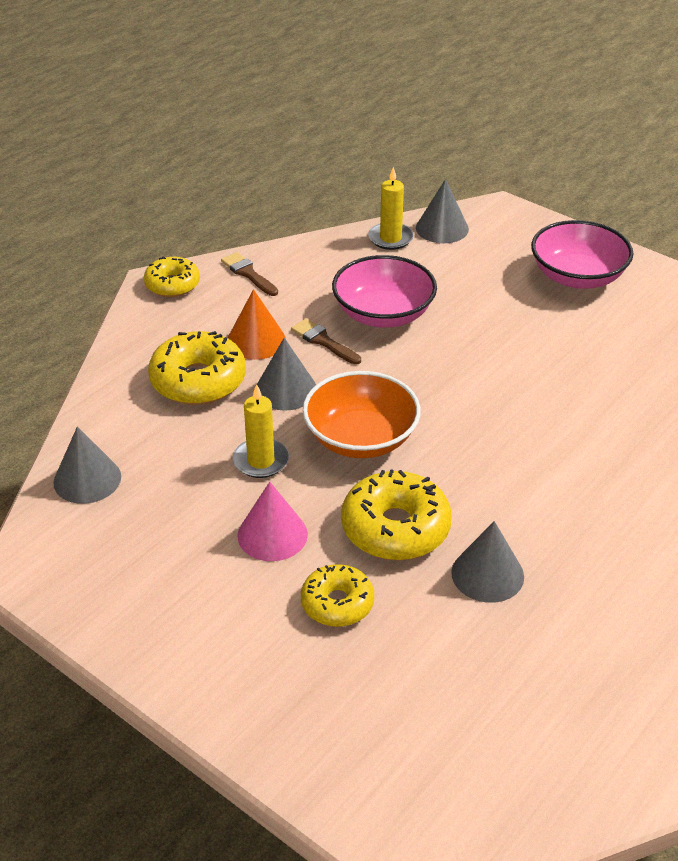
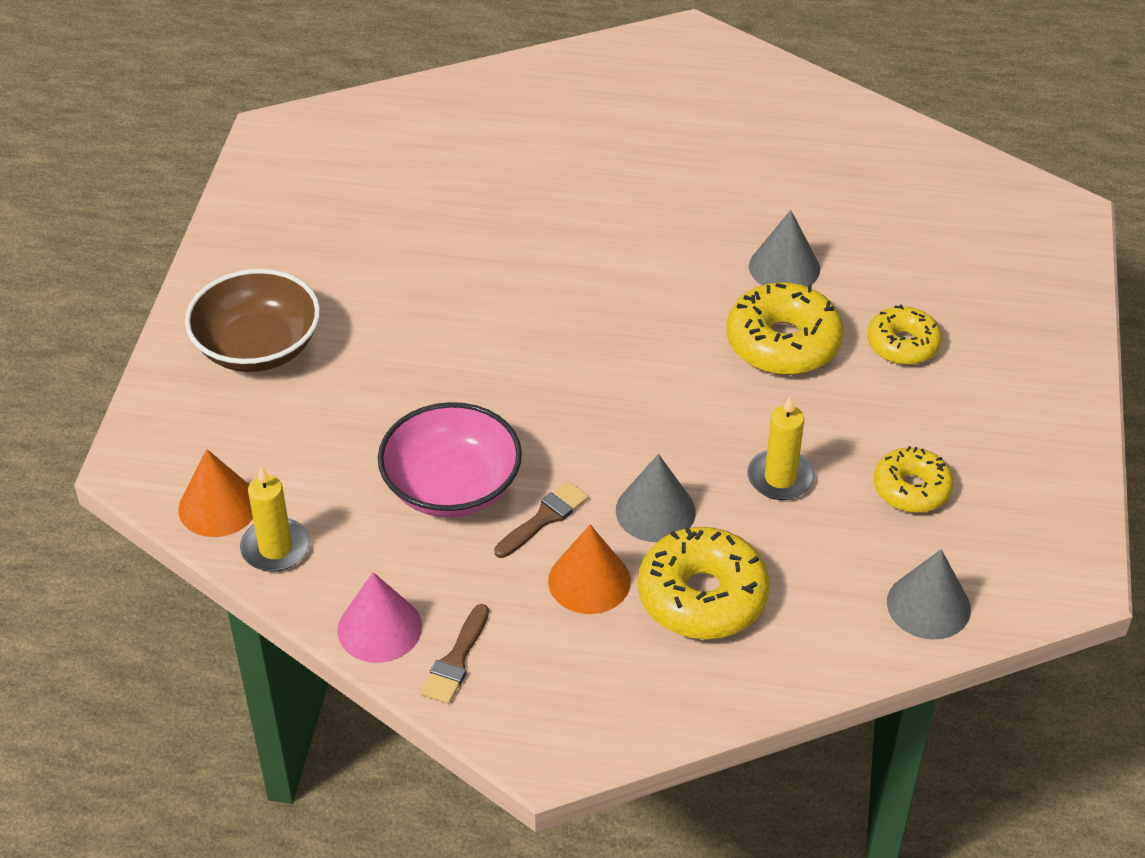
camera: 120 degrees left, 5 degrees up
yellow donut [144,256,200,297] -> yellow donut moved to [874,446,953,513]
pink cone [237,482,308,561] -> pink cone moved to [337,572,422,663]
brown brush [291,318,361,364] -> brown brush turned 150 degrees counterclockwise [494,481,589,558]
orange bowl [303,371,421,458] -> none
grey cone [416,179,469,243] -> orange cone [178,449,253,537]
pink bowl [531,220,633,289] -> brown bowl [185,269,320,372]

